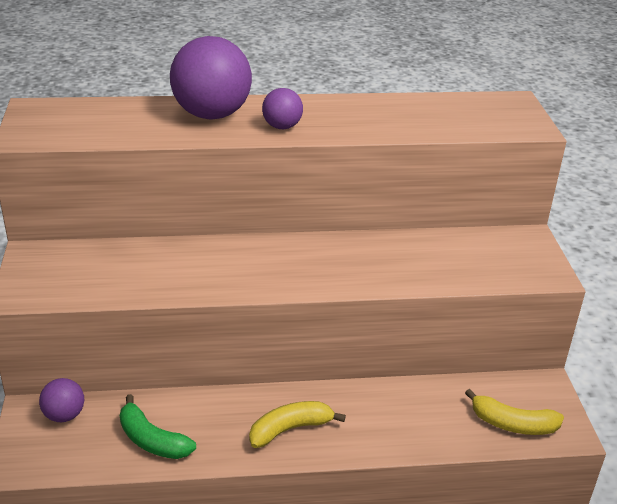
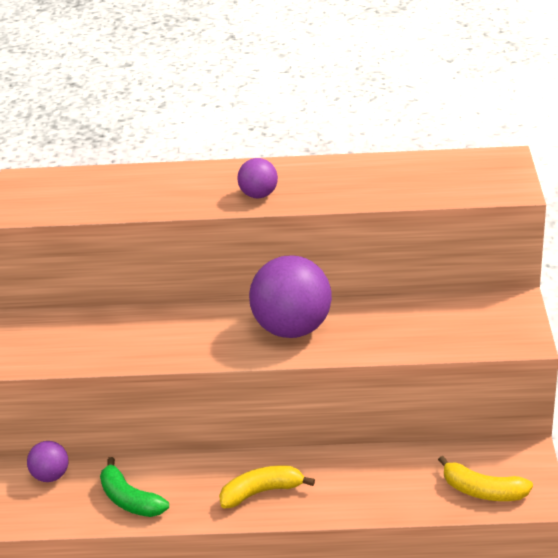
camera: 10 degrees right, 0 degrees up
purple ball [170,36,252,119] -> purple ball moved to [249,256,332,338]

